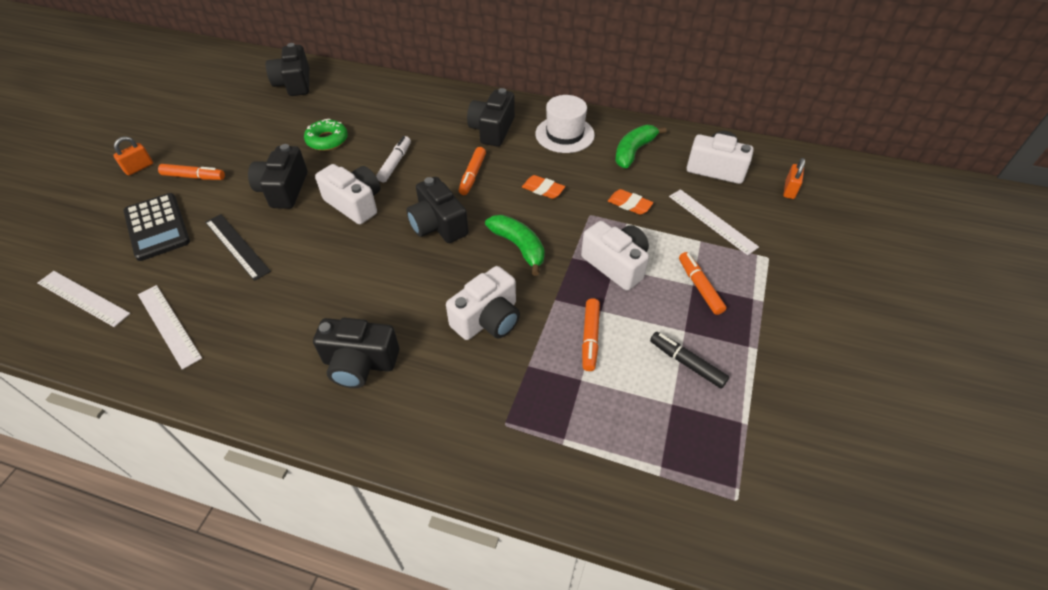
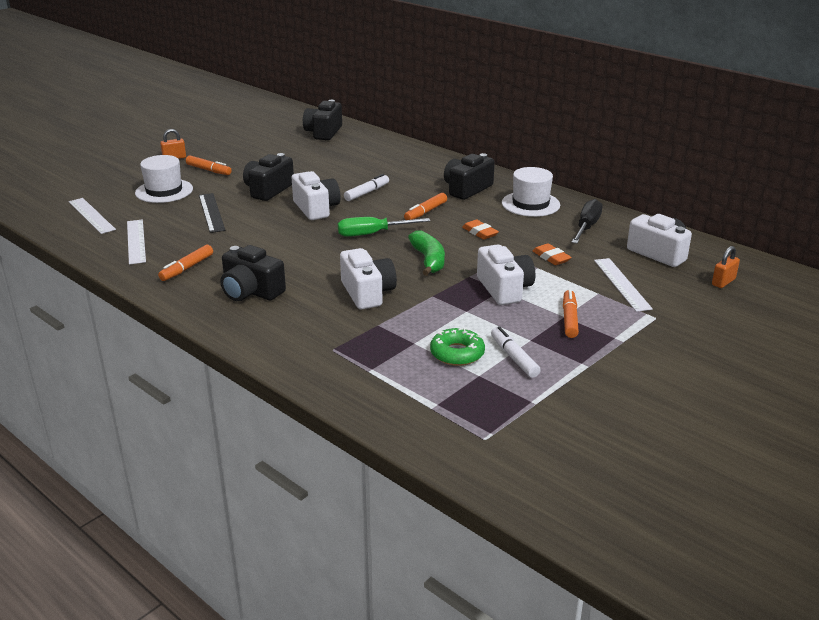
camera: 25 degrees right, 20 degrees down
black calculator [124,193,190,261] -> white hat [135,155,193,203]
green donut [304,119,348,151] -> green donut moved to [430,328,485,366]
black camera [406,177,469,243] -> green screwdriver [338,217,430,237]
white camera [446,266,520,340] -> white camera turned 90 degrees counterclockwise [340,248,397,309]
orange marker [582,298,600,371] -> orange marker moved to [158,245,213,281]
green banana [615,125,667,168] -> black screwdriver [571,199,603,244]
black marker [650,332,729,389] -> white marker [491,326,541,378]

